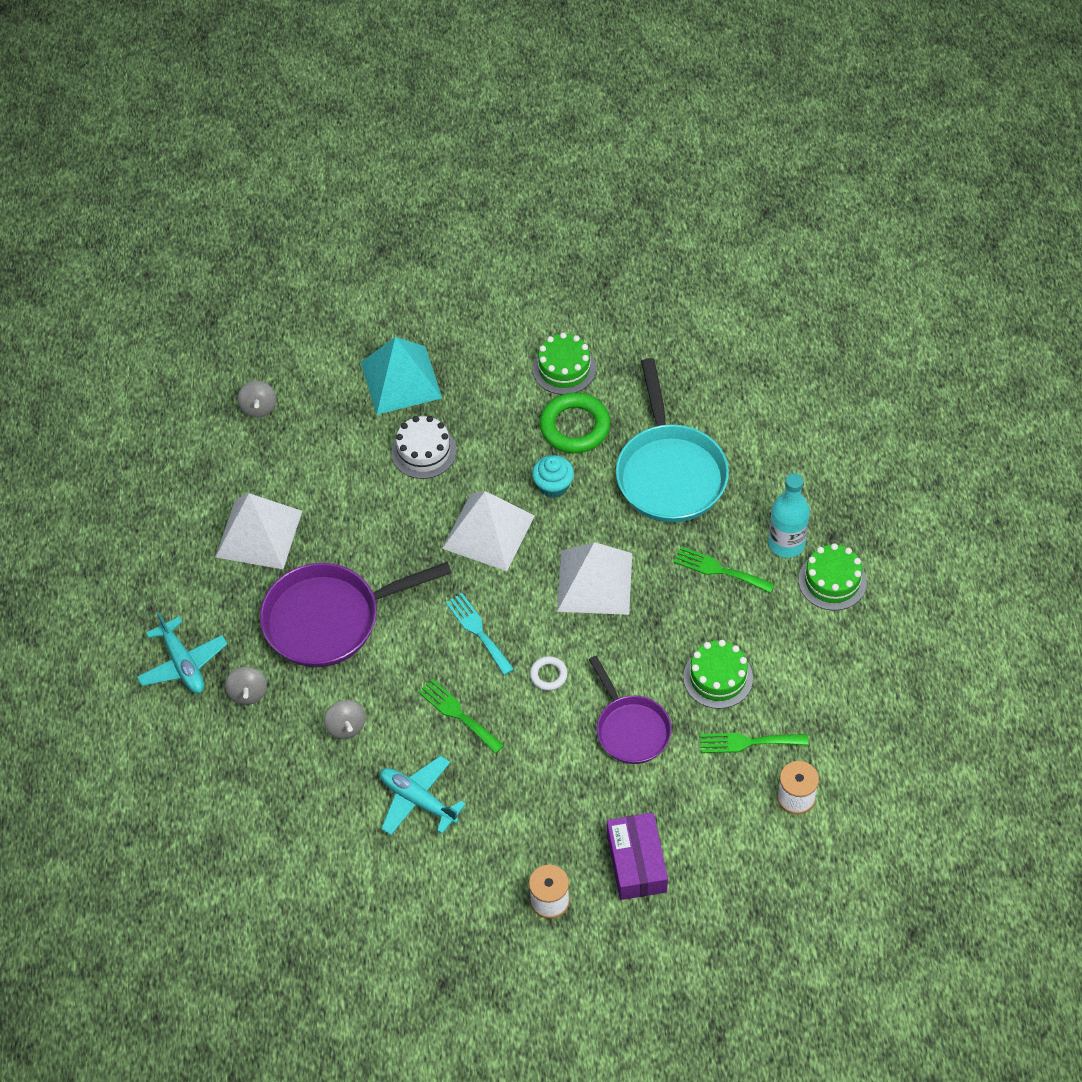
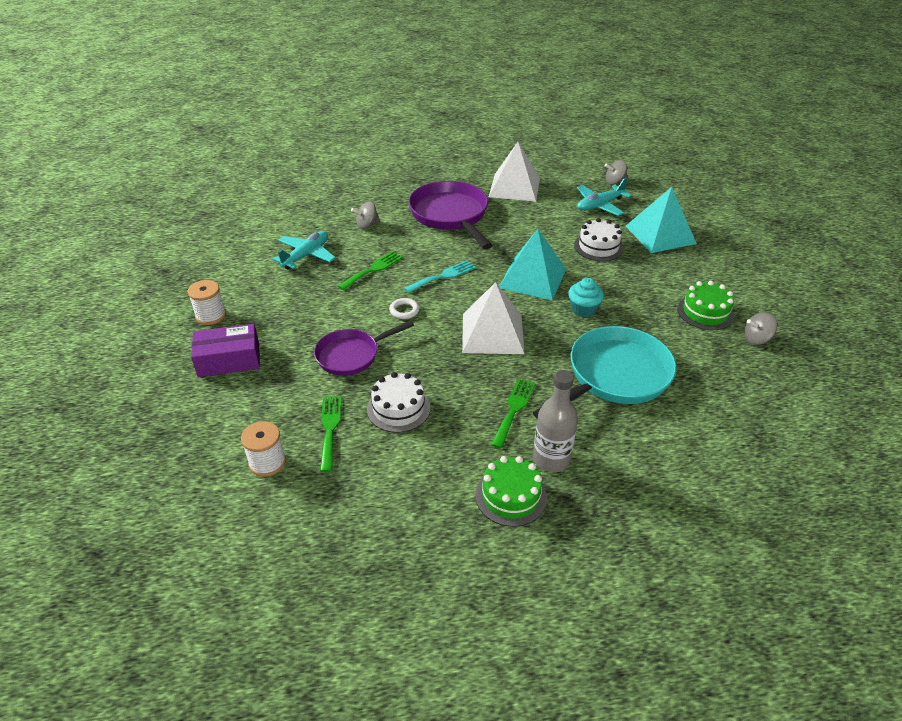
camera: 85 degrees right, 15 degrees down
turquoise plane [137,612,227,693] -> turquoise plane moved to [577,178,632,216]
grey spinning top [225,667,267,705] -> grey spinning top moved to [744,312,777,345]
white pyramid [442,491,535,571] -> turquoise pyramid [499,229,566,300]
green ring [540,392,610,453] -> none
turquoise pan [616,358,729,523] -> turquoise pan turned 150 degrees clockwise [533,326,676,419]
green cake [683,640,753,709] -> white cake [367,372,431,433]
turquoise bottle [768,473,810,558] -> grey bottle [533,370,578,472]

